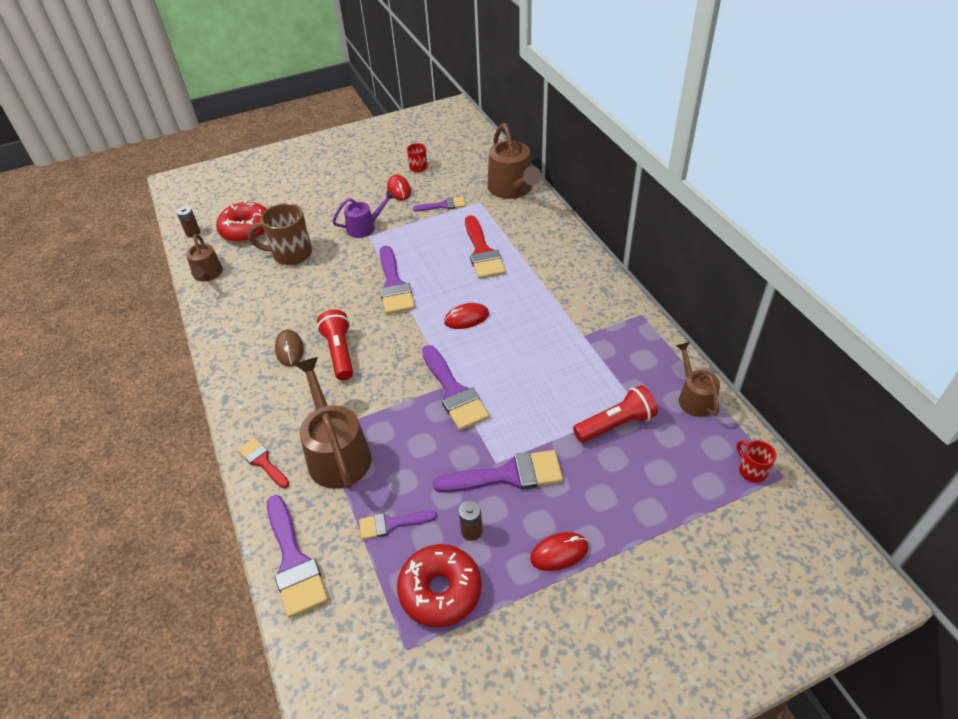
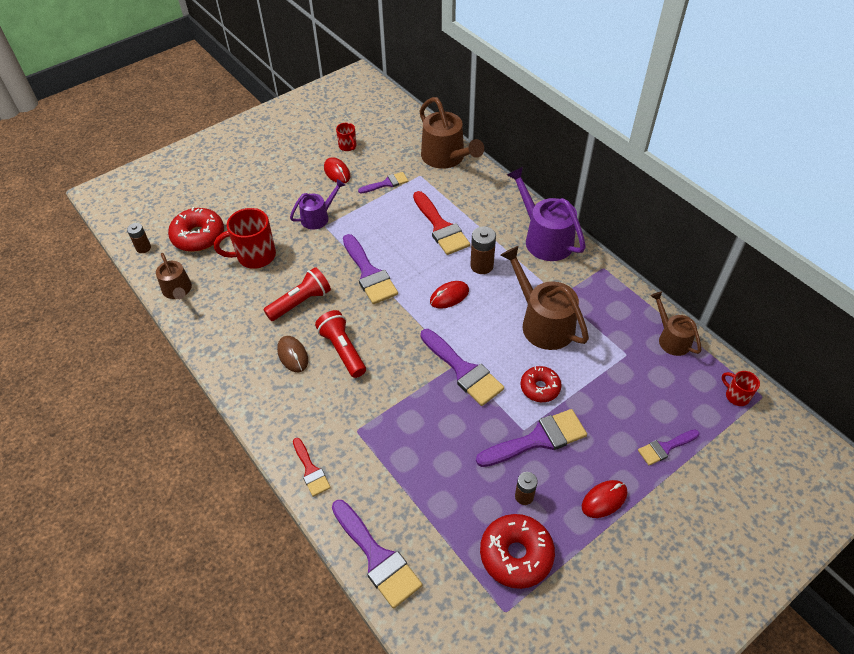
camera: 15 degrees left, 5 degrees up
red brush [238,438,289,488] -> red brush turned 150 degrees counterclockwise [293,438,331,497]
brown mug [248,203,312,265] -> red mug [214,208,276,269]
brown watering can [295,357,372,489] -> brown watering can moved to [501,246,589,350]
purple brush [359,510,437,540] -> purple brush moved to [638,430,699,465]
red flashlight [573,385,658,443] -> red flashlight moved to [264,267,331,321]
none -> brown battery [470,226,496,274]
none -> purple watering can [507,167,586,261]
none -> red donut [521,366,561,402]

